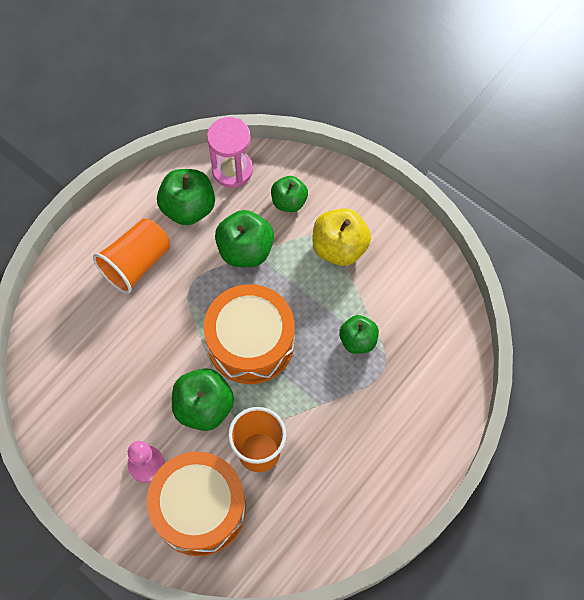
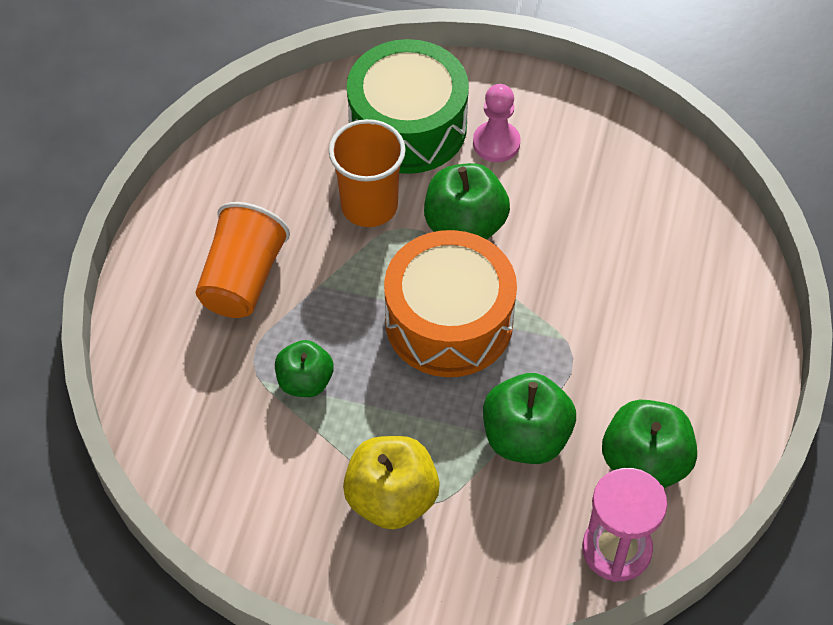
camera: 155 degrees right, 10 degrees down
orange cup [93,218,170,294] -> orange cup moved to [196,202,290,318]
orange drum [147,452,246,556] -> green drum [347,39,469,174]
green apple [271,176,308,212] -> none

